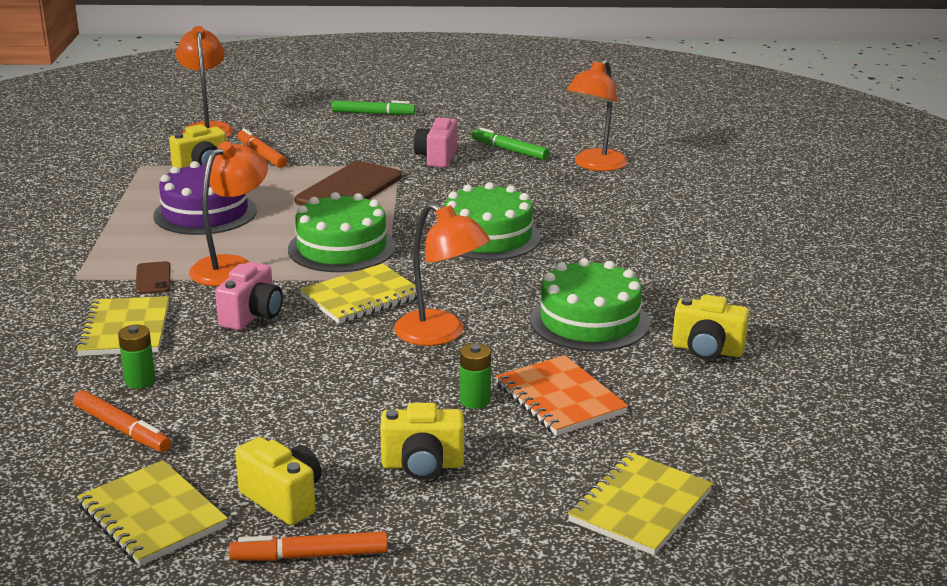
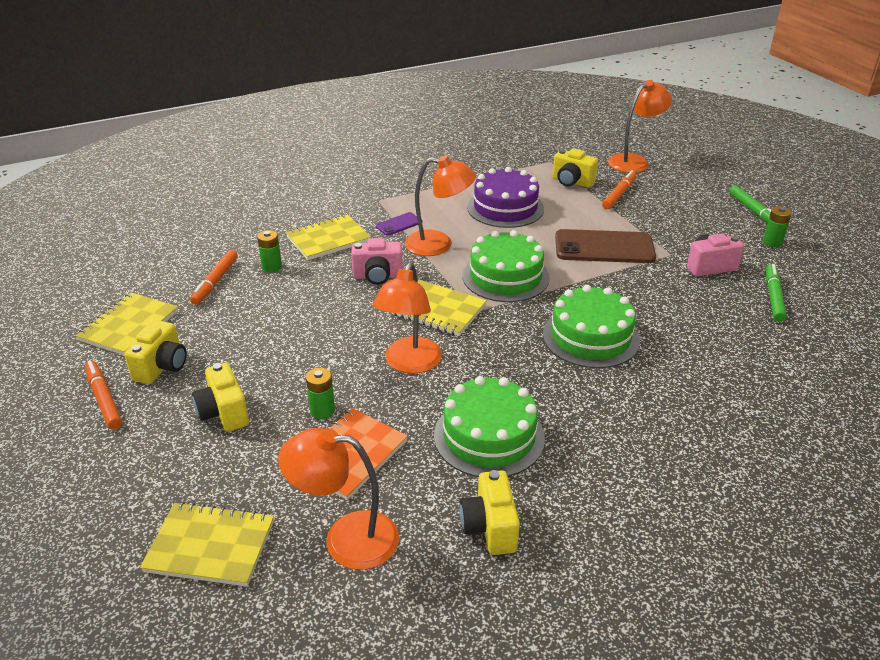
camera: 65 degrees right, 10 degrees up
brown phone [135,261,170,294] -> purple phone [376,212,418,236]
orange lamp [566,59,628,171] -> orange lamp moved to [278,428,399,570]
none -> green battery [763,206,792,247]

